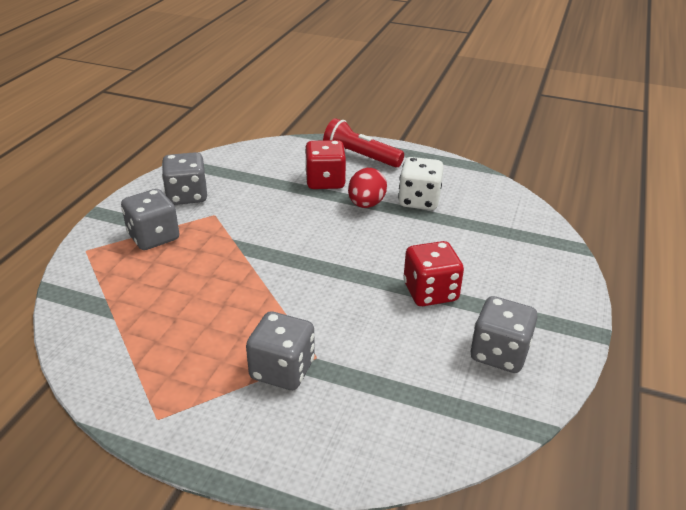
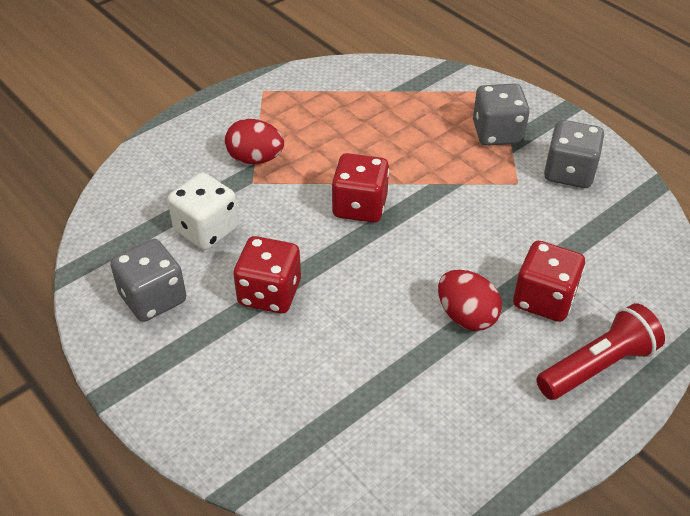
camera: 120 degrees right, 10 degrees up
grey dice [246,312,315,390] -> red egg [225,119,284,164]
white dice [398,157,444,210] -> white dice moved to [168,173,239,250]
none -> red dice [331,153,389,223]

